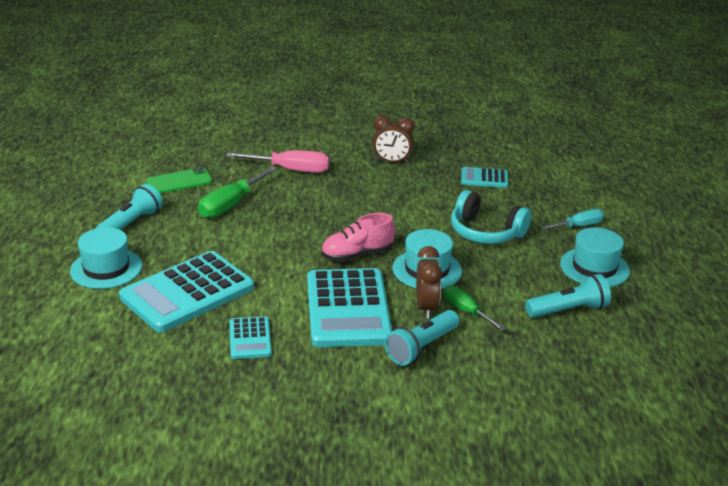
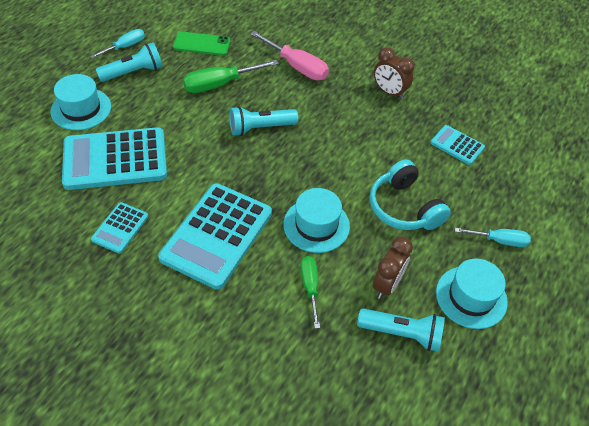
camera: 30 degrees right, 20 degrees up
pink shoe [321,213,395,262] -> none
turquoise flashlight [385,310,459,366] -> turquoise flashlight moved to [229,106,298,136]
brown clock [416,246,442,319] -> brown clock moved to [373,237,413,299]
none -> turquoise screwdriver [90,29,145,59]

